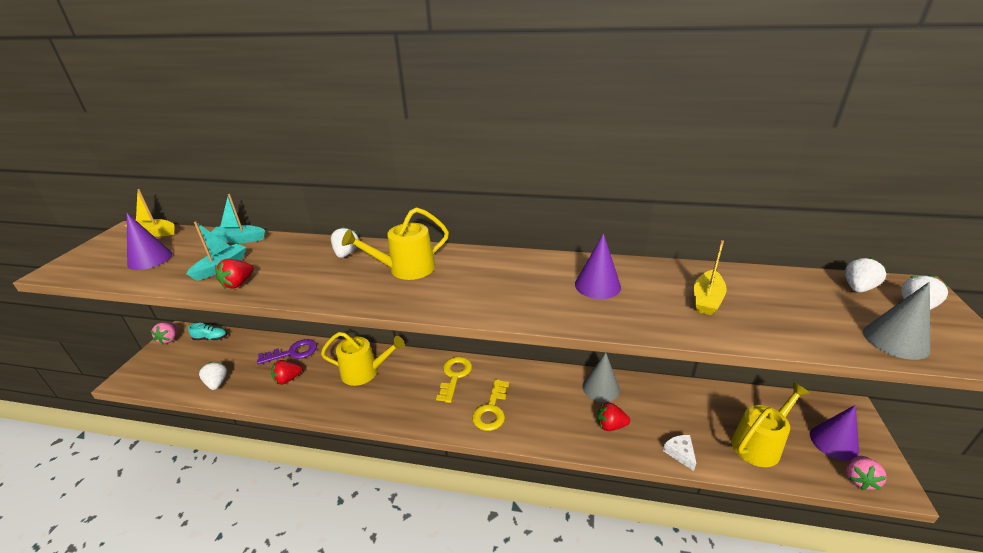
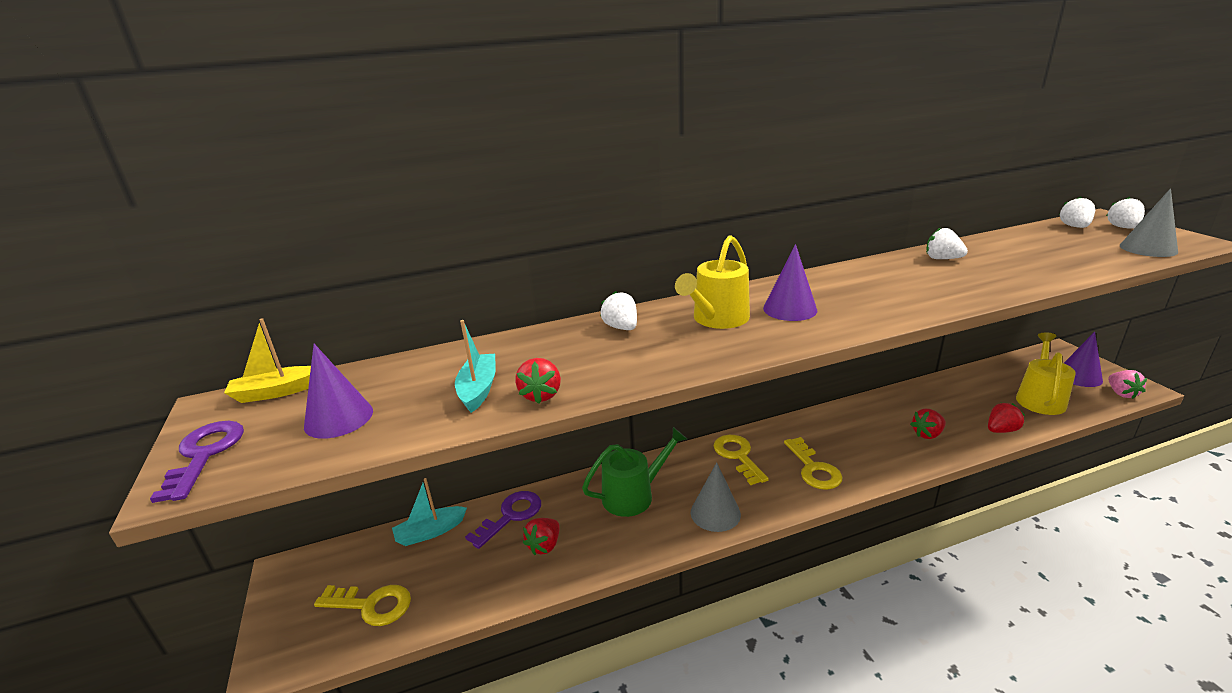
camera: 30 degrees left, 5 degrees down
pink strawberry [150,322,178,345] -> none
turquoise shoe [188,323,227,340] -> none
white strawberry [199,362,227,390] -> white strawberry moved to [926,228,968,259]
turquoise boat [211,194,265,243] -> turquoise boat moved to [392,478,467,546]
yellow watering can [321,332,405,386] -> green watering can [582,427,687,517]
purple cone [575,233,621,299] -> purple cone moved to [763,244,817,321]
grey cone [583,353,620,402] -> grey cone moved to [691,462,741,532]
white cheese [663,435,696,471] -> red strawberry [988,403,1025,433]
yellow boat [694,240,727,315] -> none
none -> purple key [150,421,244,503]
none -> yellow key [314,585,411,626]

